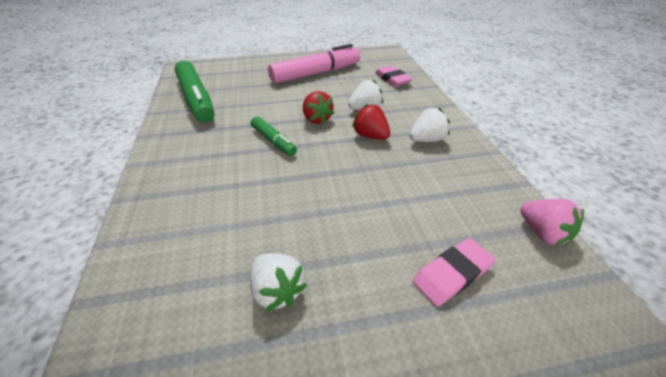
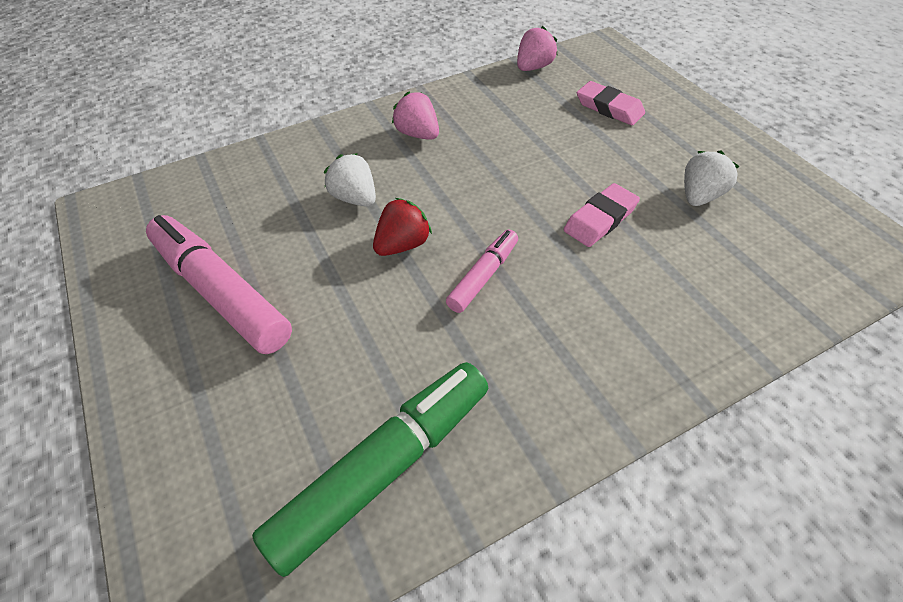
camera: 105 degrees left, 10 degrees up
green marker [251,117,297,156] -> pink marker [446,230,518,313]
red strawberry [352,104,390,140] -> none
pink eraser [375,66,412,87] -> pink eraser moved to [564,183,640,247]
white strawberry [410,108,450,142] -> pink strawberry [392,92,439,140]

